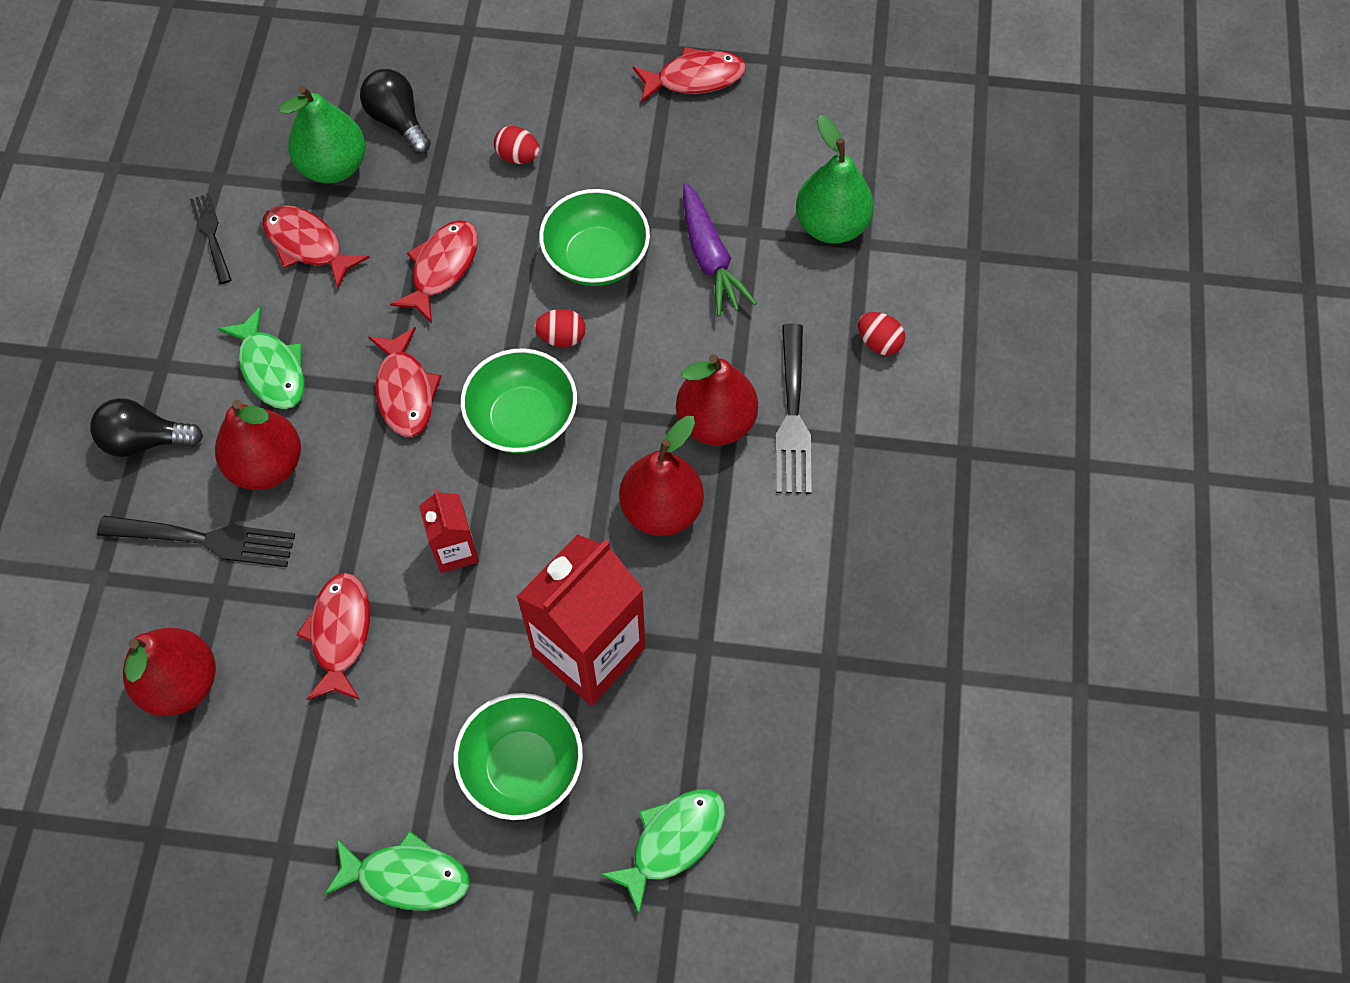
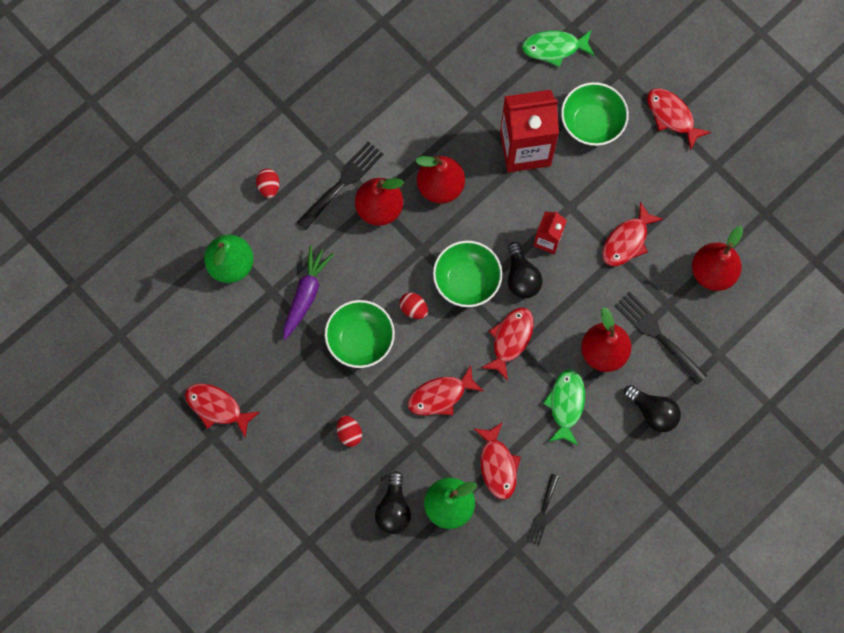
camera: 140 degrees left, 10 degrees up
green fish [324,830,470,911] -> red fish [647,88,711,151]
none -> black light bulb [508,242,543,299]

